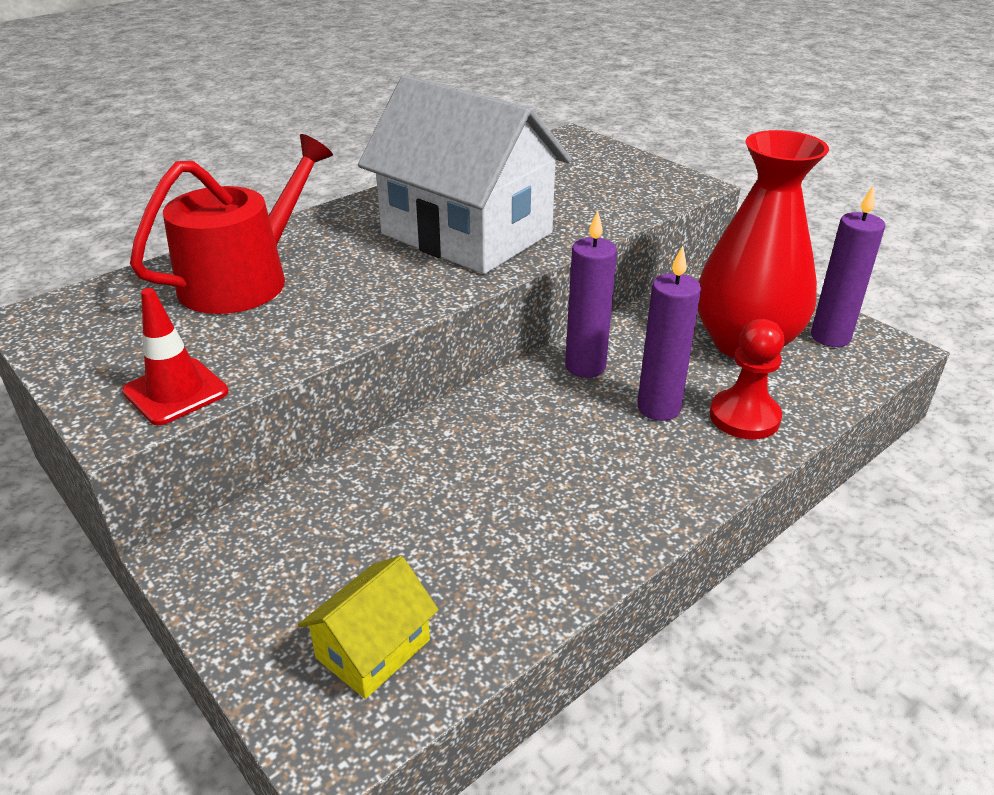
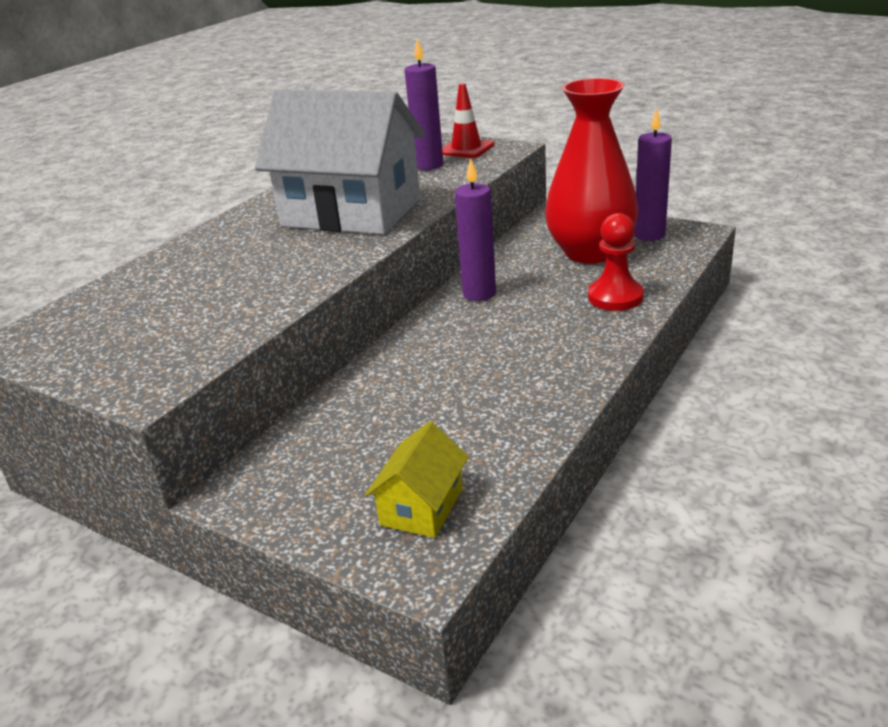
camera: 15 degrees left, 5 degrees down
red traffic cone [122,288,229,425] -> red traffic cone moved to [442,83,494,158]
red watering can [130,134,333,314] -> none
purple candle [637,245,701,421] -> purple candle moved to [405,39,443,170]

